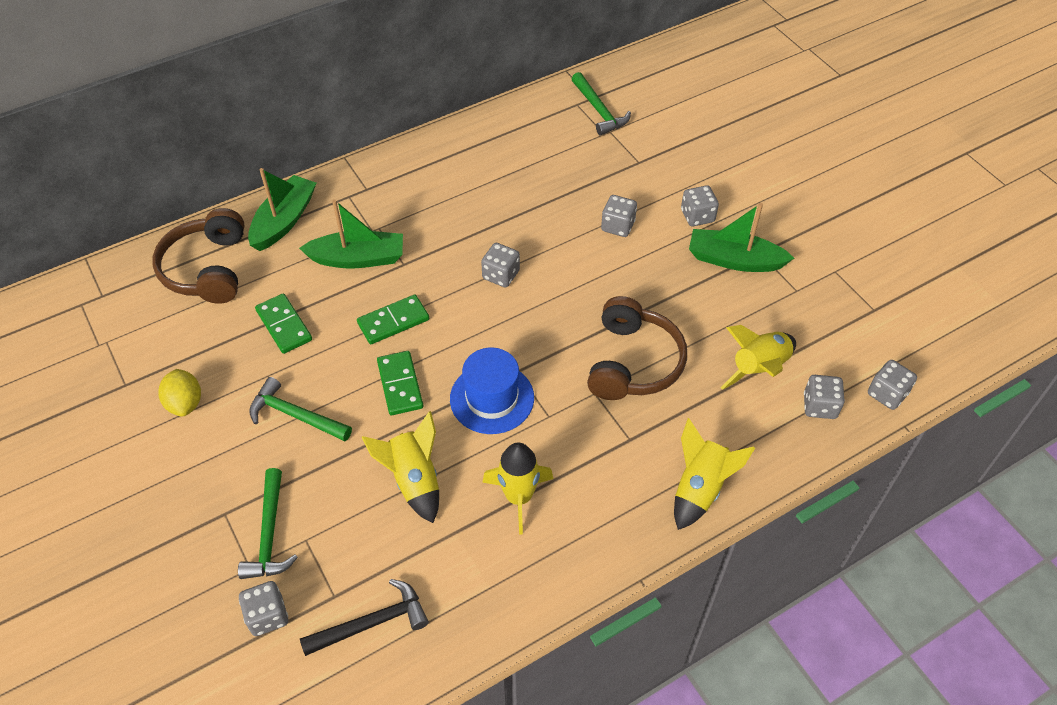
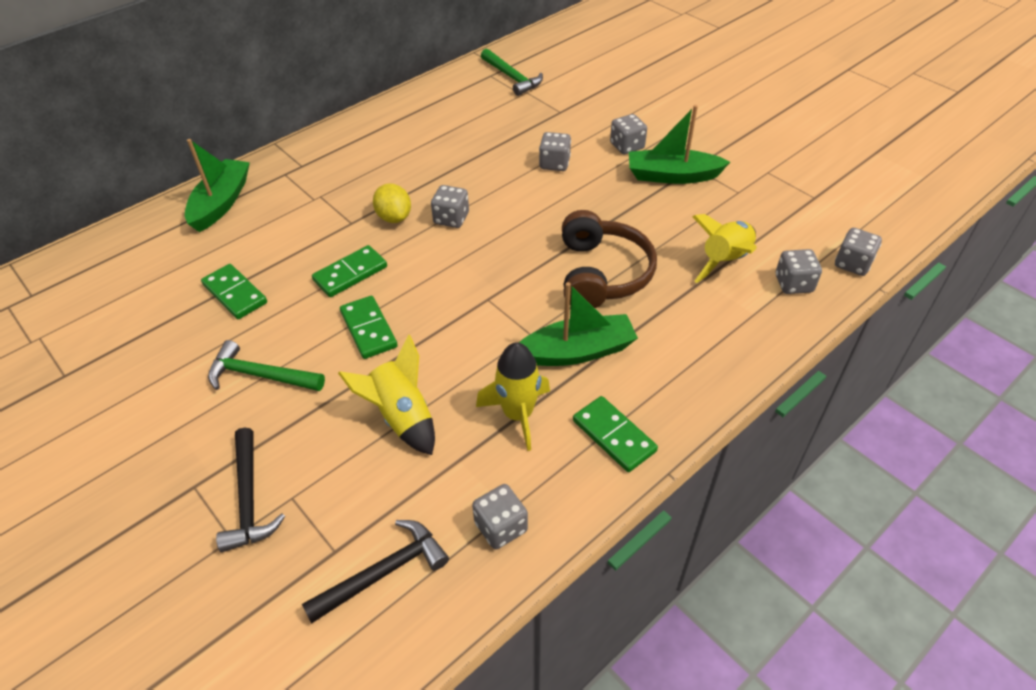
camera: 10 degrees left, 5 degrees down
brown headphones [153,208,244,304] -> none
yellow lemon [158,369,201,417] -> yellow lemon moved to [373,183,411,223]
green hammer [238,468,298,579] -> black hammer [216,428,285,552]
grey dice [239,581,288,636] -> grey dice moved to [472,484,528,549]
green boat [299,200,403,269] -> green boat moved to [519,282,638,366]
blue hat [450,348,534,434] -> none
yellow rocket [674,418,755,530] -> none
none -> green domino [573,396,658,472]

